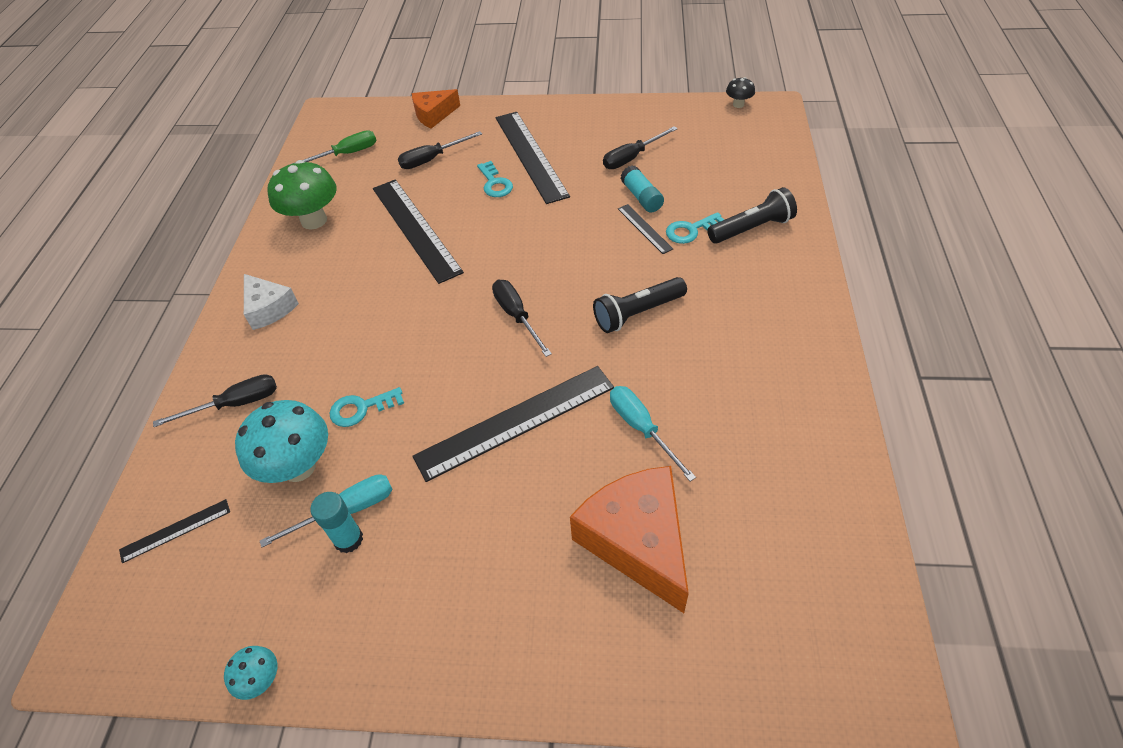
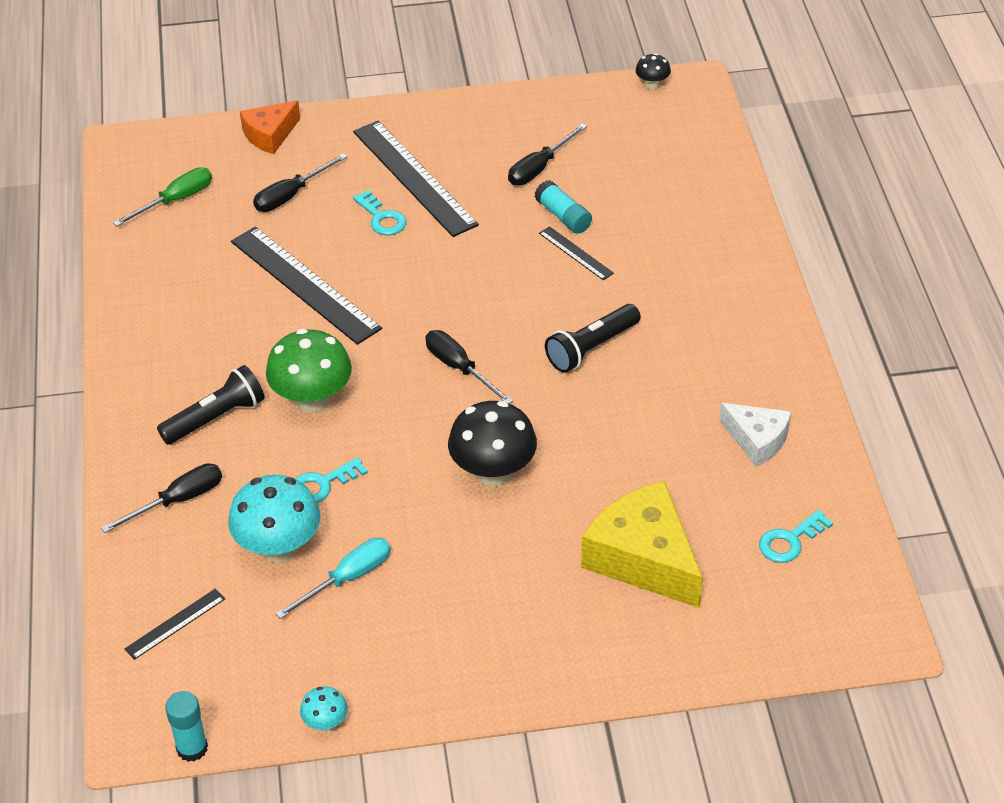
camera: 15 degrees left, 5 degrees down
white cheese [244,274,299,330] -> white cheese moved to [720,403,791,467]
green mushroom [268,160,337,230] -> green mushroom moved to [266,329,352,413]
turquoise glue stick [310,492,363,553] -> turquoise glue stick moved to [165,691,208,762]
black ruler [412,366,614,482] -> black mushroom [448,401,537,487]
orange cheese [570,466,689,613] -> yellow cheese [581,481,703,608]
turquoise screwdriver [610,386,696,481] -> none
turquoise key [666,212,724,244] -> turquoise key moved to [759,510,833,563]
black flashlight [707,187,797,244] -> black flashlight moved to [157,365,265,445]

